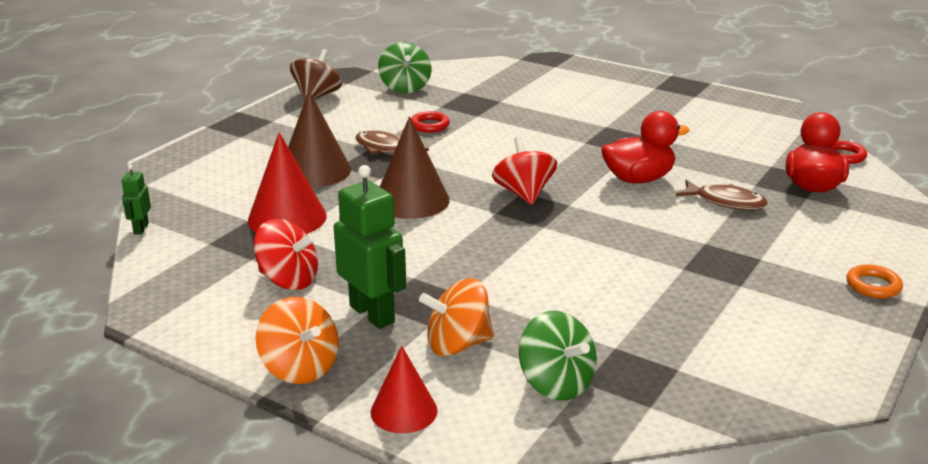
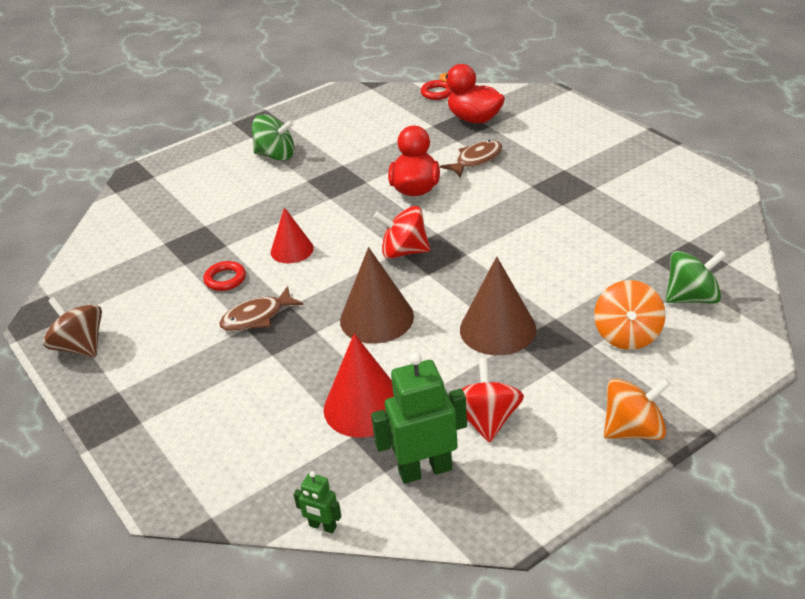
camera: 65 degrees left, 10 degrees up
red spinning top [254,219,318,290] -> red spinning top turned 45 degrees counterclockwise [462,359,524,443]
brown cone [288,91,351,187] -> brown cone moved to [460,256,536,355]
green robot [334,165,406,329] -> green robot moved to [371,352,467,484]
red cone [371,346,438,433] -> red cone moved to [271,207,314,263]
green spinning top [378,42,431,93] -> green spinning top moved to [252,115,294,161]
orange ring [846,264,903,298] -> none

